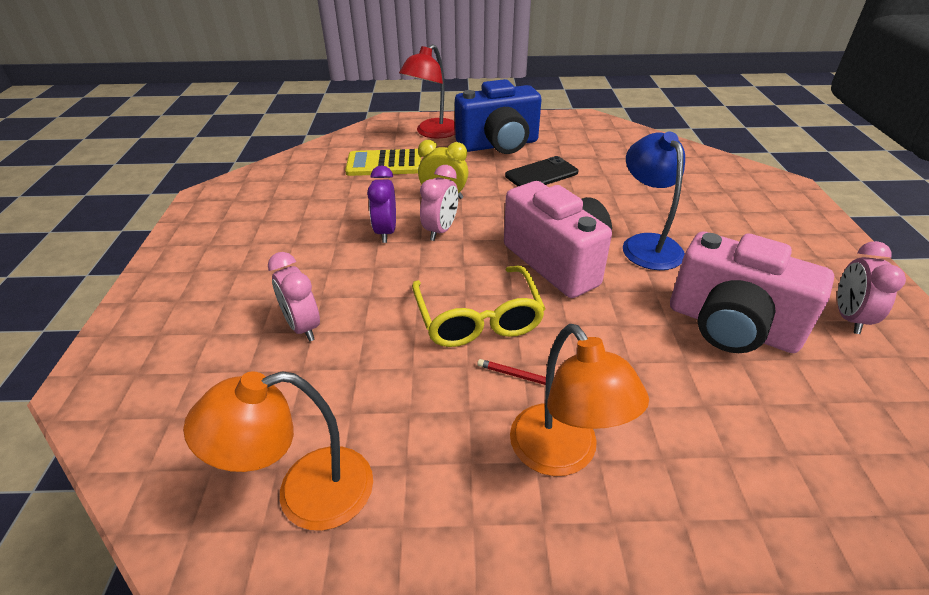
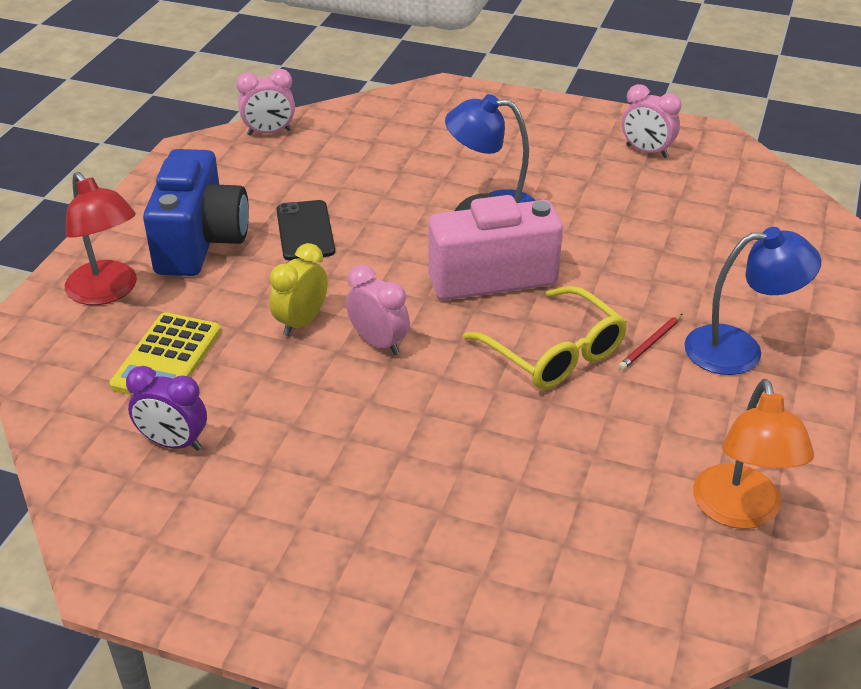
camera: 70 degrees left, 0 degrees up
pink clock [268,252,320,341] -> pink clock moved to [236,69,295,135]
purple clock [367,165,396,243] -> purple clock moved to [126,366,207,451]
yellow glasses [412,266,545,347] -> yellow glasses turned 45 degrees clockwise [463,286,627,389]
orange lamp [510,324,649,476] -> blue lamp [684,227,821,375]
pink camera [670,232,834,353] -> none

